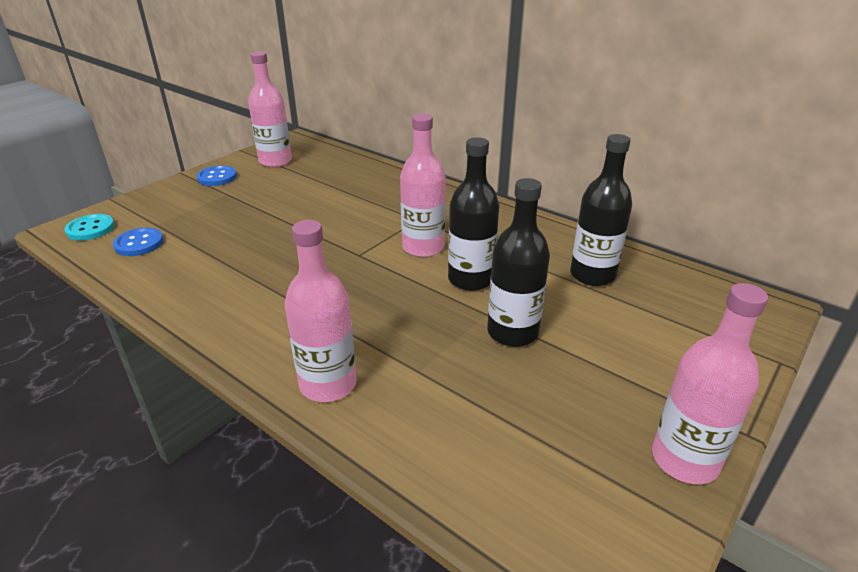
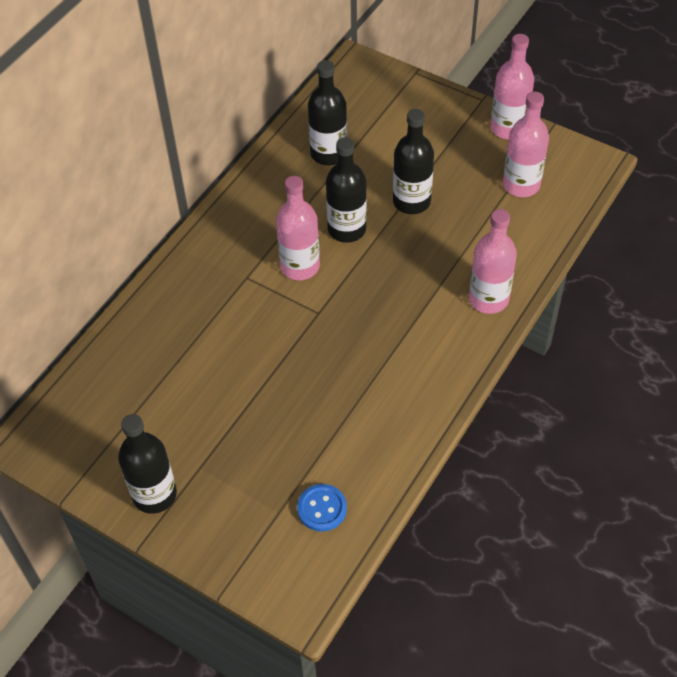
camera: 95 degrees left, 20 degrees up
turquoise button [65,214,115,241] -> none
blue button [197,165,237,186] -> black bottle [118,414,177,514]
pink bottle [248,52,292,167] -> pink bottle moved to [503,92,549,197]

